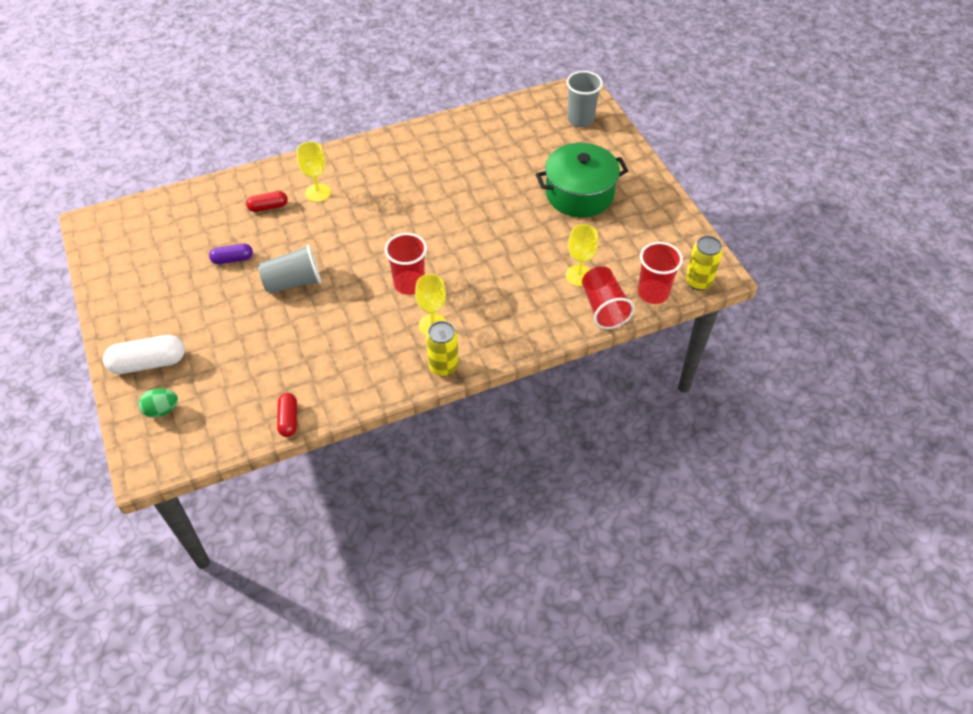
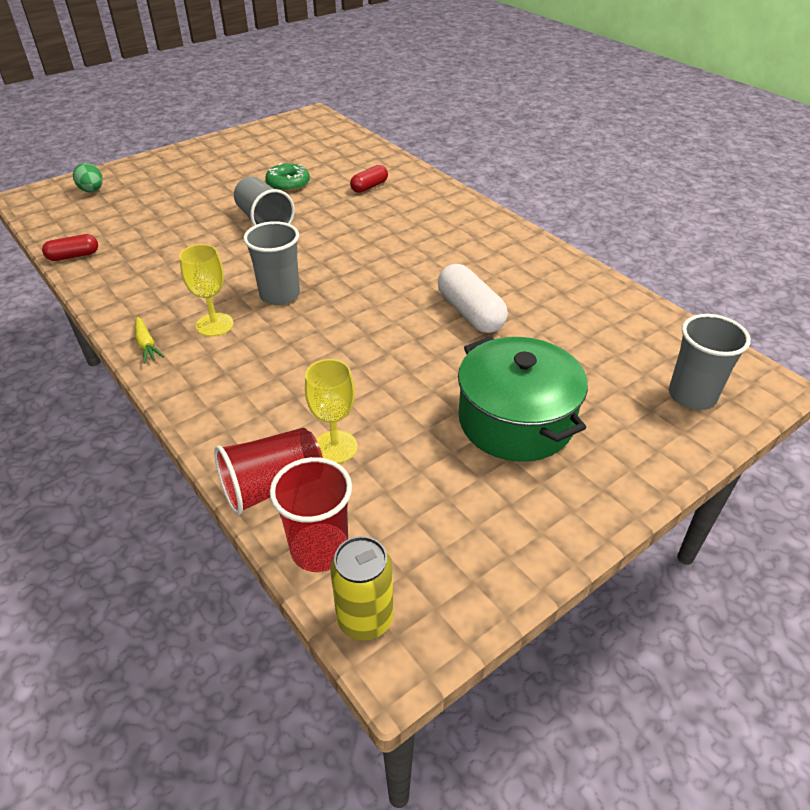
camera: 75 degrees right, 10 degrees down
white capsule [103,335,185,374] -> white capsule moved to [438,264,508,333]
purple capsule [209,244,253,264] -> green donut [265,163,310,192]
red capsule [246,191,288,212] -> red capsule turned 75 degrees clockwise [350,165,388,193]
yellow goblet [297,141,331,202] -> none
red cup [385,233,427,295] -> grey cup [243,221,300,305]
yellow can [426,321,459,377] -> yellow carrot [135,317,164,363]

